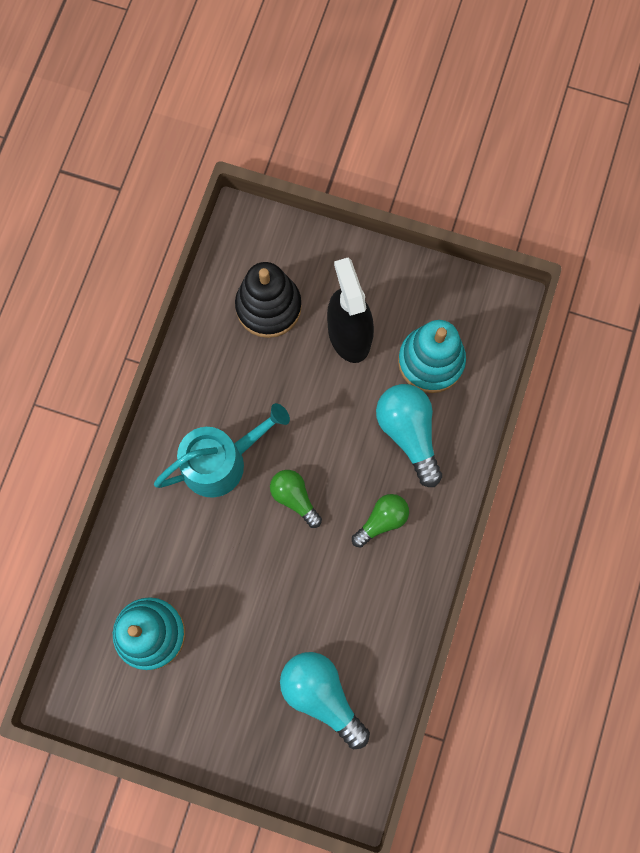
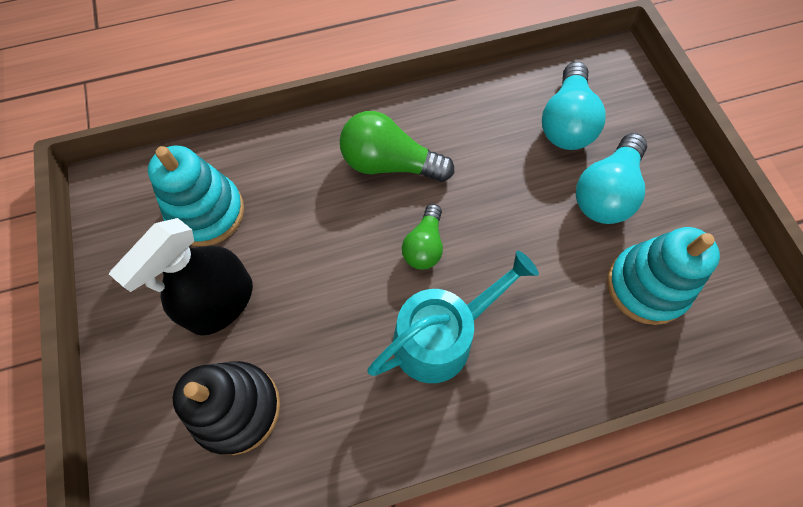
camera: 125 degrees left, 10 degrees down
turquoise watering can [154,403,290,498] -> turquoise watering can turned 120 degrees clockwise [367,251,539,383]
green light bulb [352,494,409,548] -> green light bulb [340,111,454,182], size x1.60
turquoise light bulb [376,384,442,487] -> turquoise light bulb moved to [576,133,647,224]

